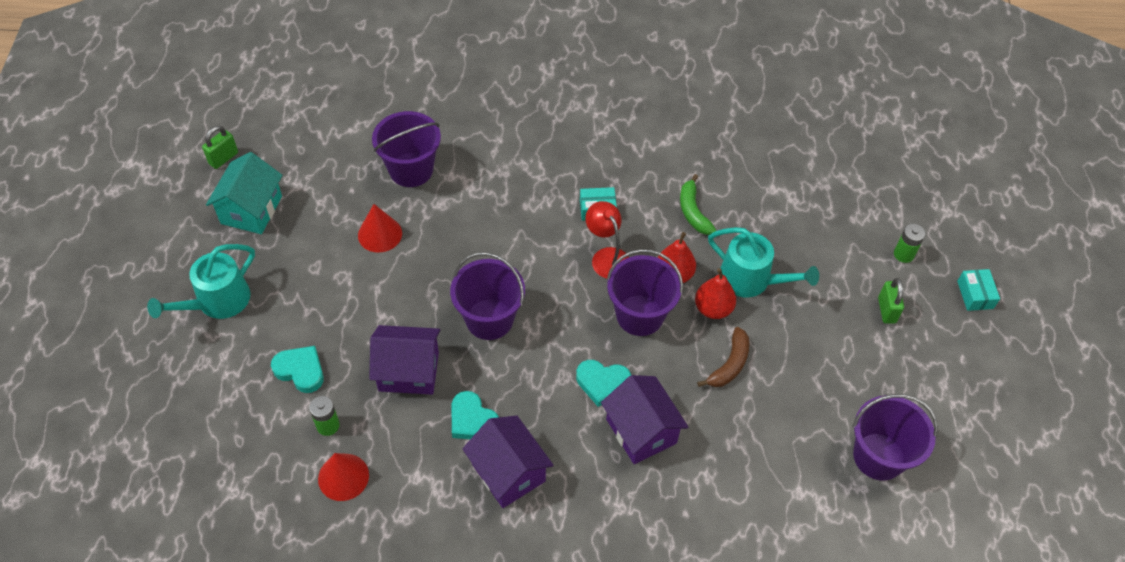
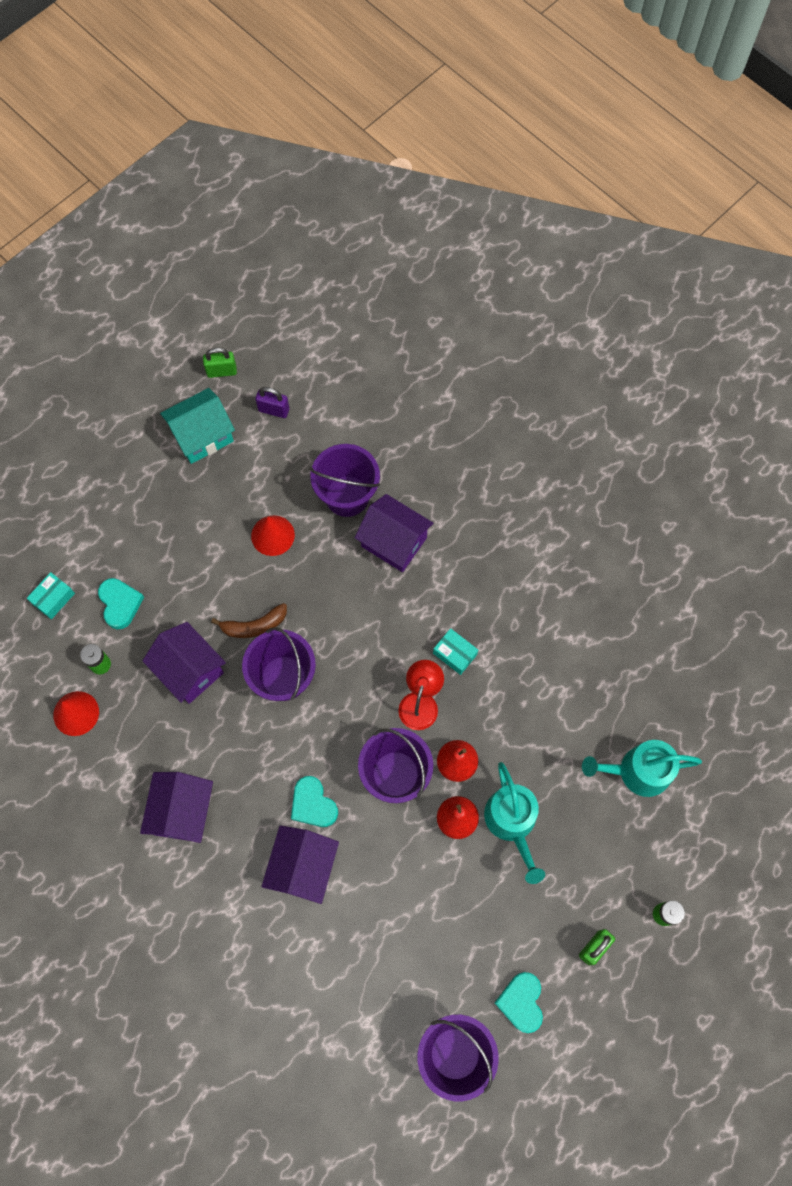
camera: 45 degrees right, 15 degrees up
turquoise watering can [147,244,255,319] -> turquoise watering can moved to [582,740,702,797]
turquoise heart [452,391,499,439] -> turquoise heart moved to [494,972,543,1033]
green banana [680,174,717,235] -> none
brown banana [697,327,749,387] -> brown banana moved to [211,603,287,638]
turquoise box [957,269,1000,311] -> turquoise box moved to [27,572,75,619]
none -> purple padlock [255,387,289,418]
none -> purple house [355,494,433,572]

